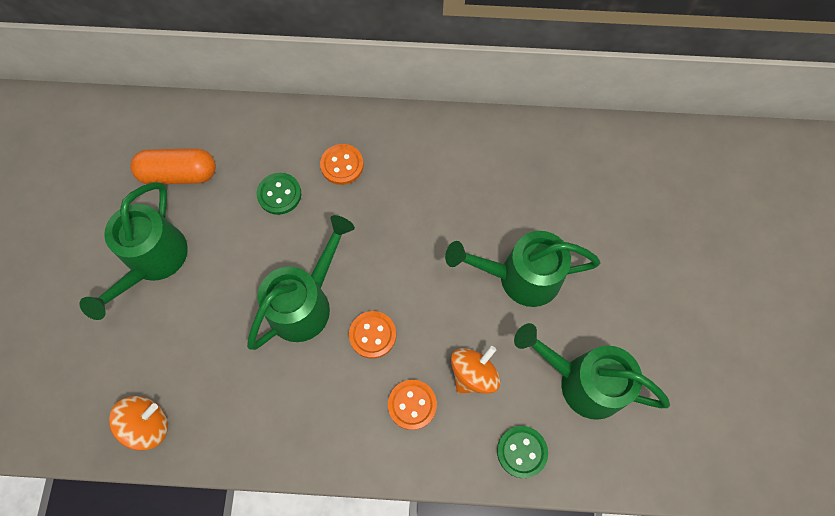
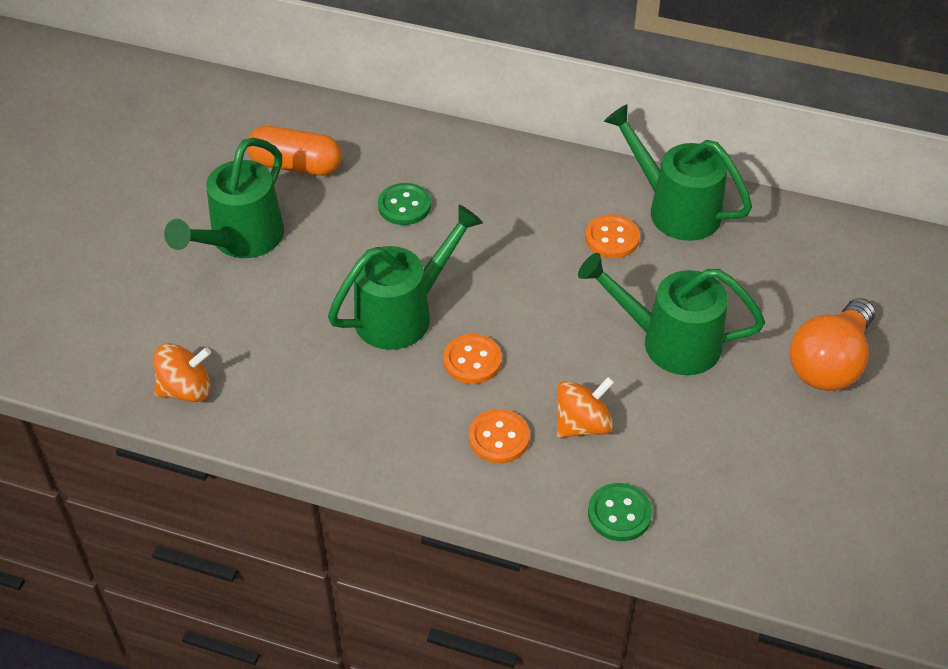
camera: 15 degrees right, 20 degrees down
orange button [320,144,364,185] -> orange button moved to [585,214,640,258]
green watering can [514,323,670,420] -> green watering can moved to [604,104,752,241]
none -> orange light bulb [790,298,875,391]

